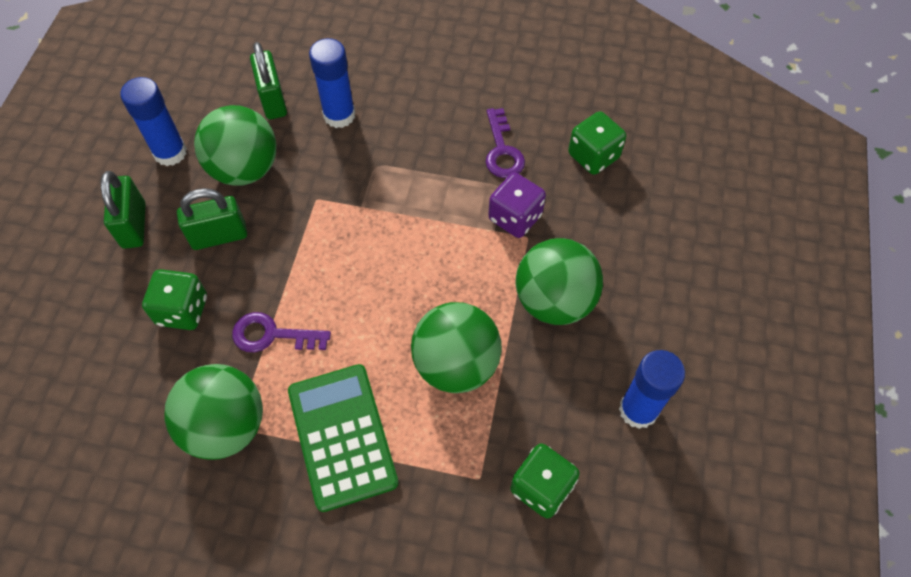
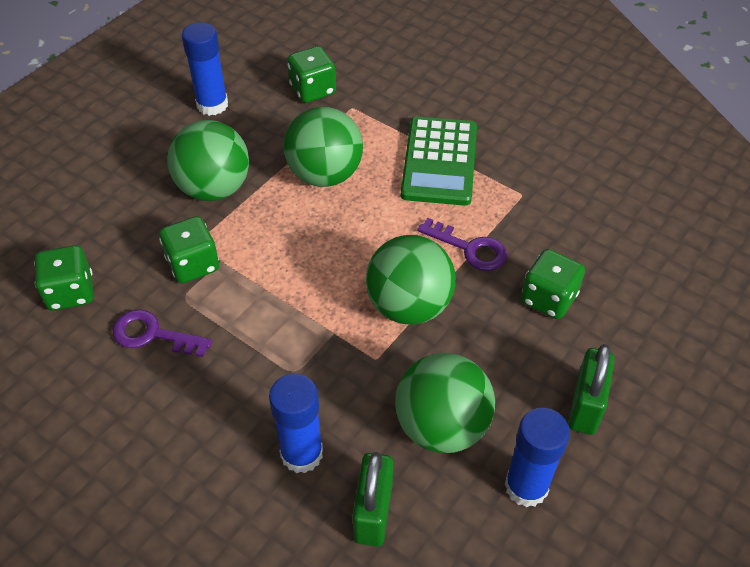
camera: 155 degrees left, 10 degrees down
green ball [164,364,263,460] -> green ball moved to [366,235,456,325]
green padlock [177,188,247,250] -> none
purple key [486,108,525,178] -> purple key turned 90 degrees counterclockwise [112,309,212,357]
purple dice [488,173,546,238] -> green dice [159,216,219,283]

